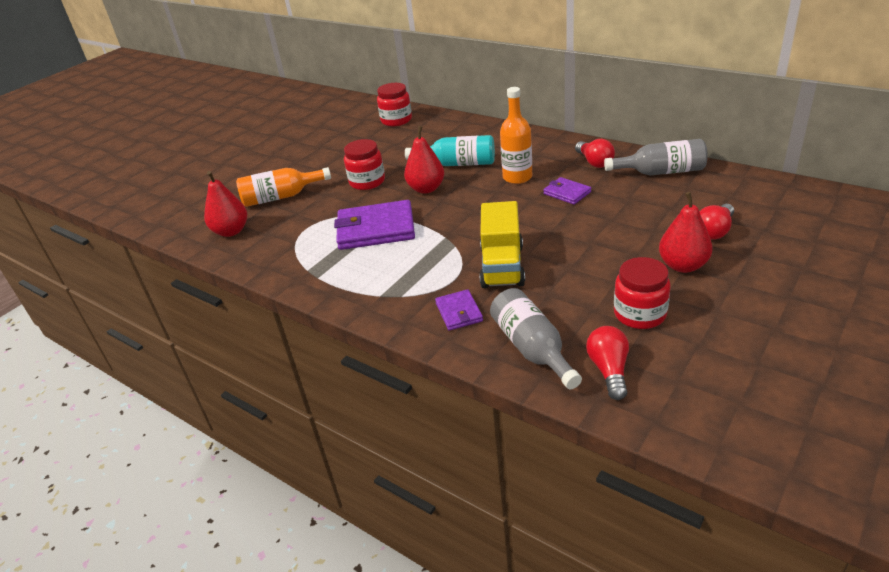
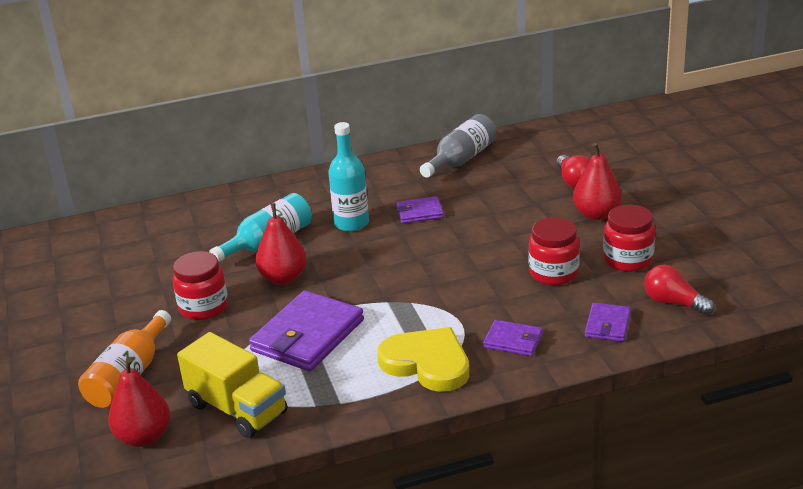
camera: 55 degrees left, 5 degrees down
red jar [377,83,412,126] -> red jar moved to [529,217,580,285]
yellow truck [480,201,525,288] -> yellow truck moved to [177,332,287,438]
grey bottle [490,288,582,389] -> purple wallet [585,303,631,342]
orange bottle [500,87,532,184] -> turquoise bottle [328,122,369,232]
red light bulb [575,139,615,168] -> none
none -> yellow heart [377,327,469,392]

